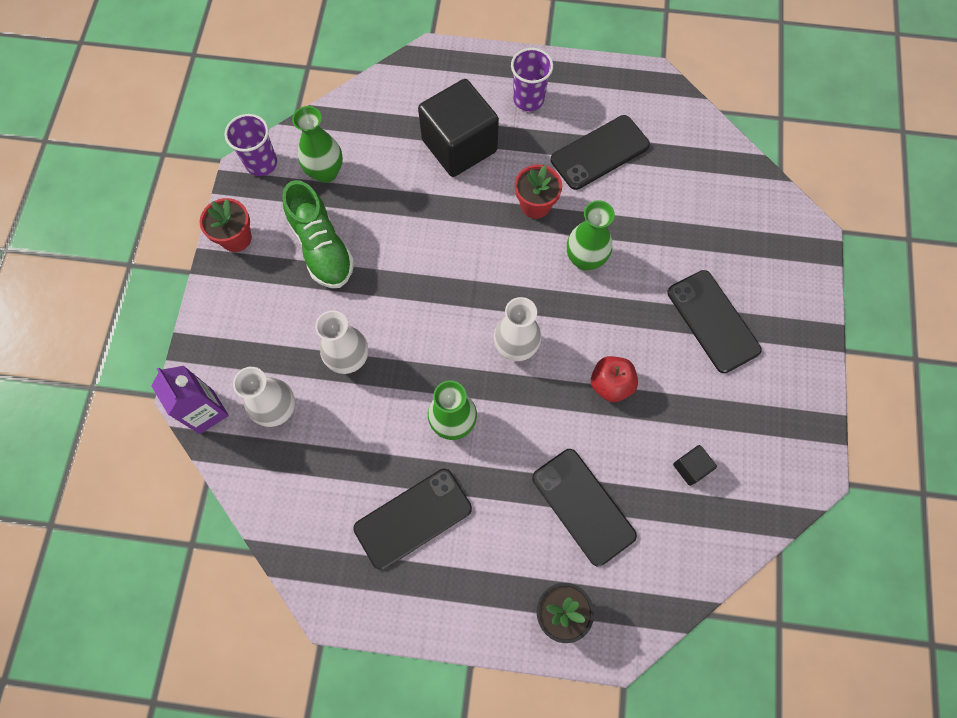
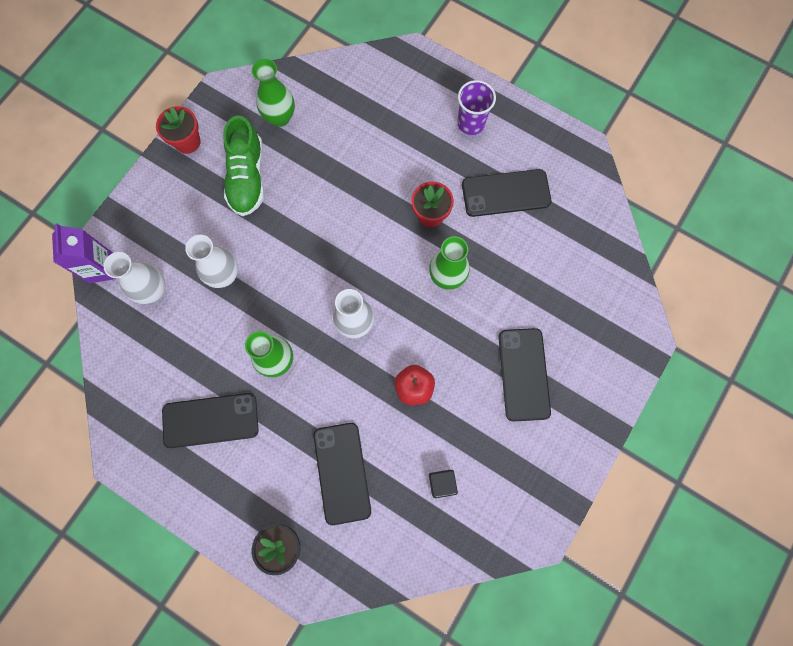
camera: 25 degrees right, 5 degrees up
purple cup [225,114,277,176] -> none
black cube [418,79,499,177] -> none

